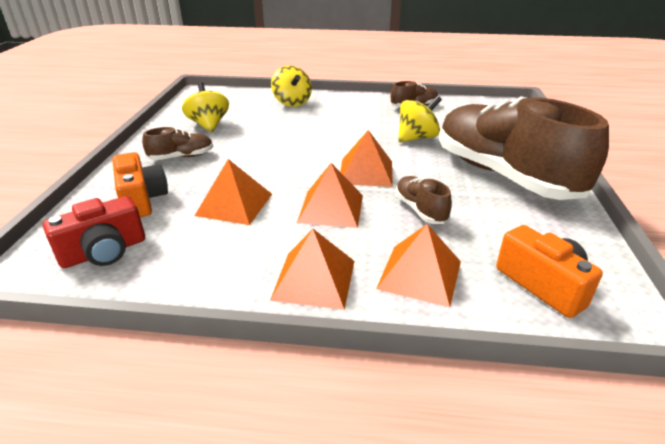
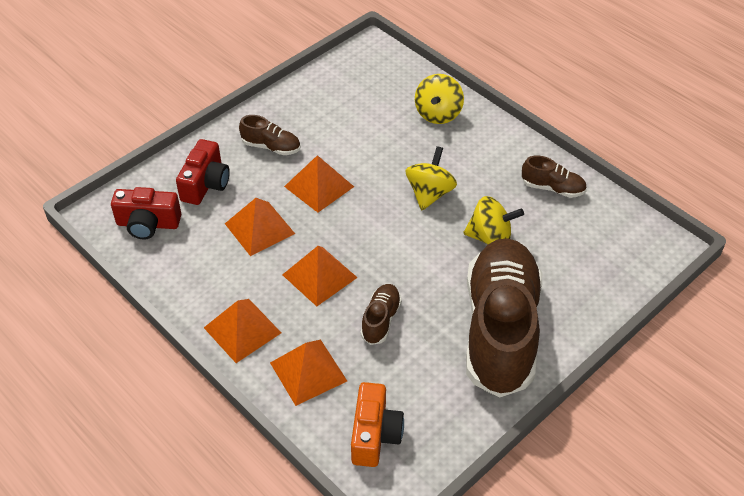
camera: 40 degrees right, 15 degrees up
orange camera [112,152,168,217] -> red camera [176,139,230,205]
yellow spinning top [182,82,229,133] -> yellow spinning top moved to [406,146,457,210]
orange pyramid [340,130,393,187] -> orange pyramid moved to [284,155,354,213]

